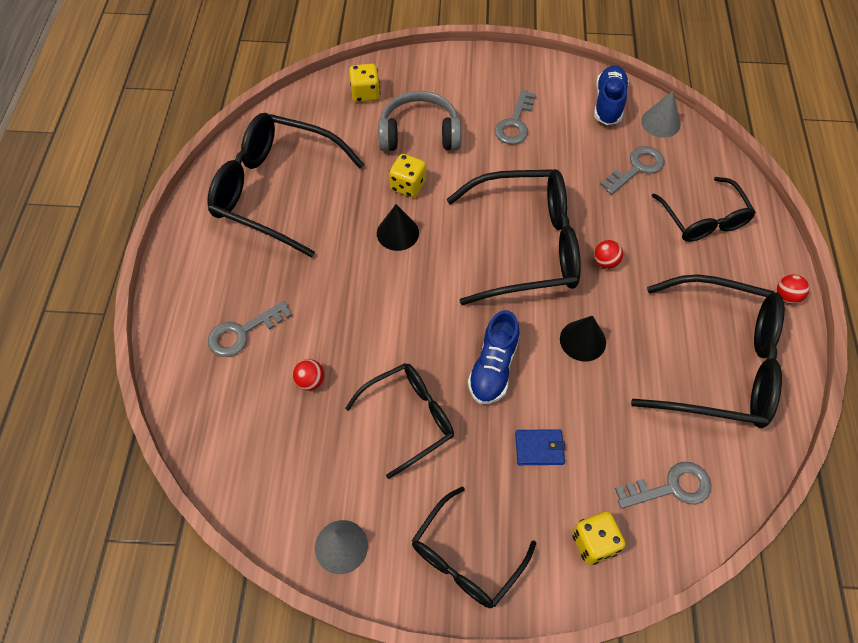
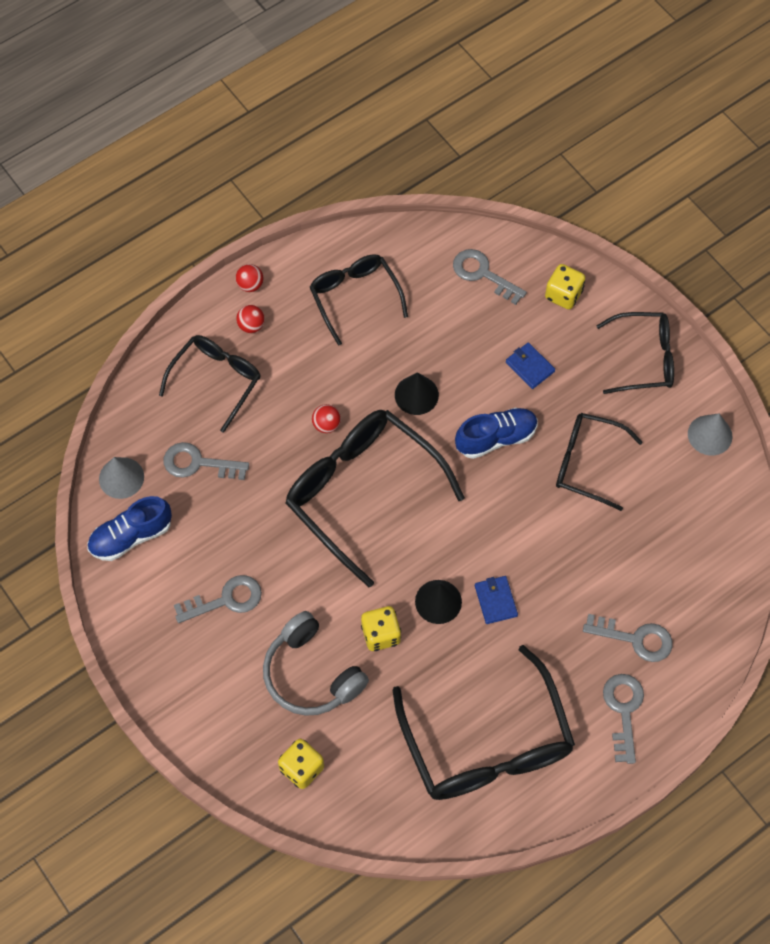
camera: 130 degrees left, 5 degrees up
red ball [293,359,325,391] -> red ball moved to [236,305,265,333]
black glasses [631,274,785,428] -> black glasses [310,254,408,346], size x0.60
none -> blue wallet [475,576,518,624]
none -> grey key [603,674,644,764]

